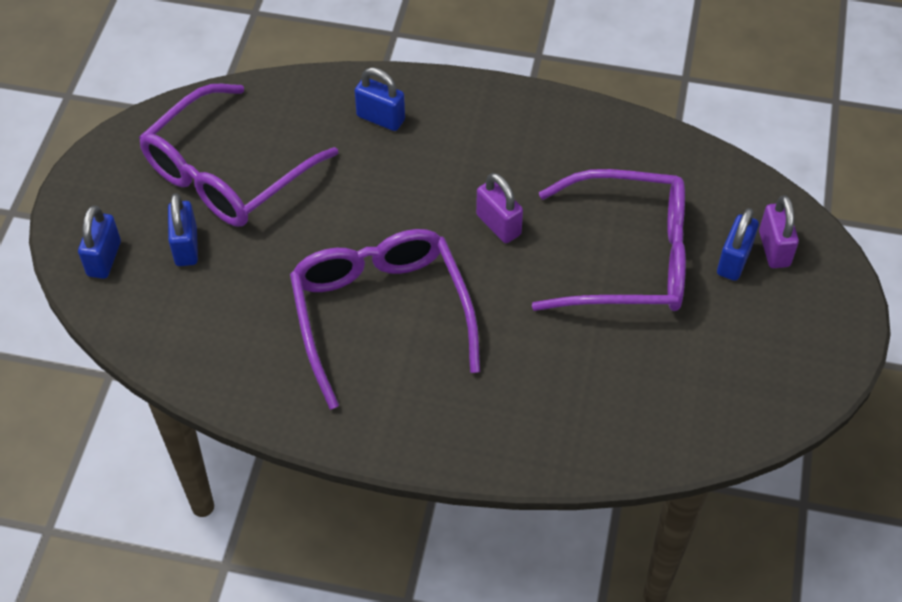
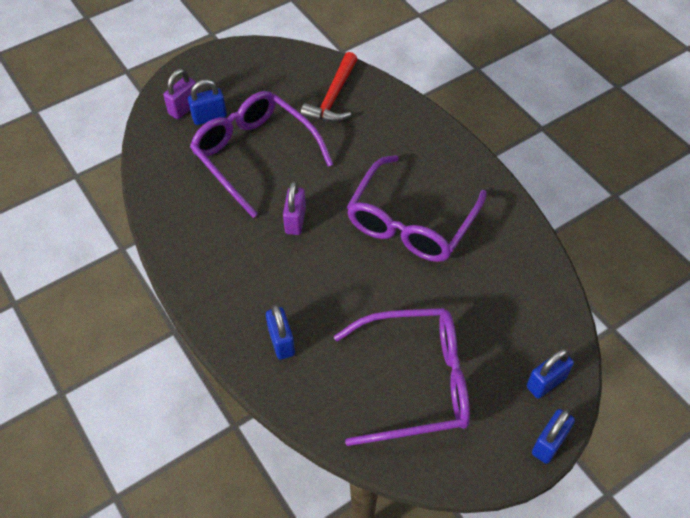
camera: 135 degrees left, 0 degrees up
blue padlock [168,193,198,266] -> blue padlock moved to [532,409,575,464]
none -> red hammer [301,52,357,123]

